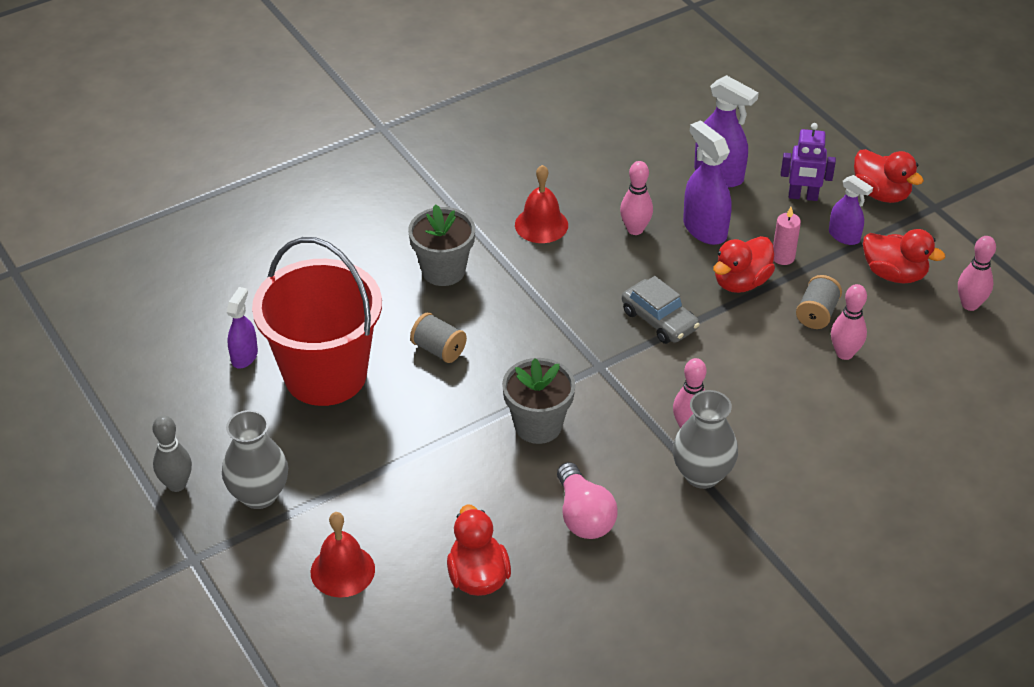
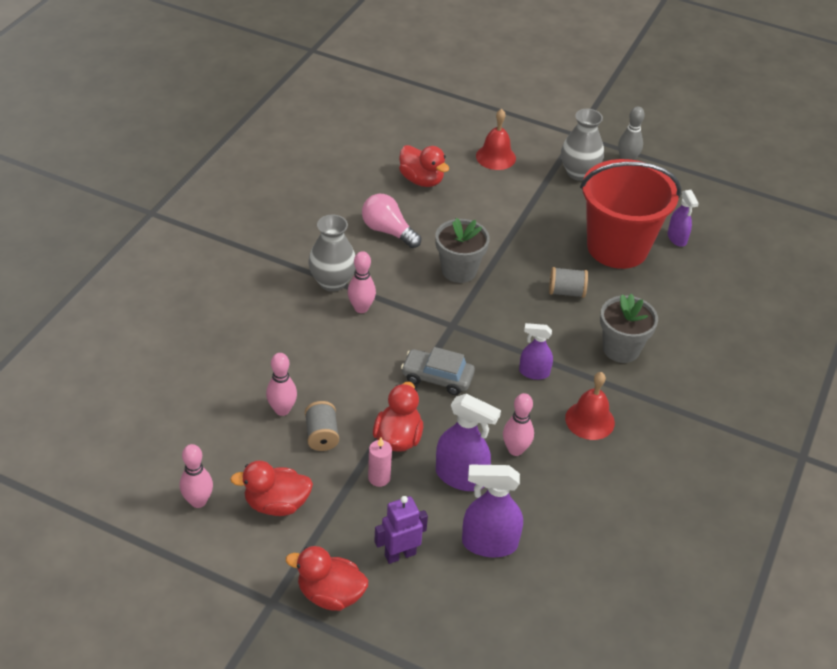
camera: 145 degrees right, 0 degrees up
purple spray bottle [829,175,873,245] -> purple spray bottle moved to [519,323,553,380]

